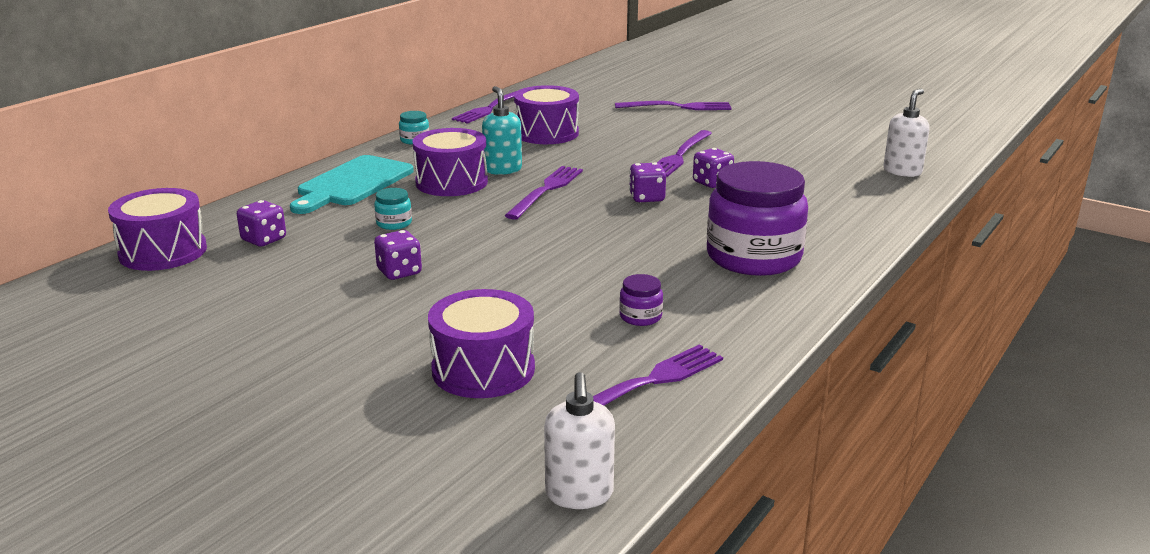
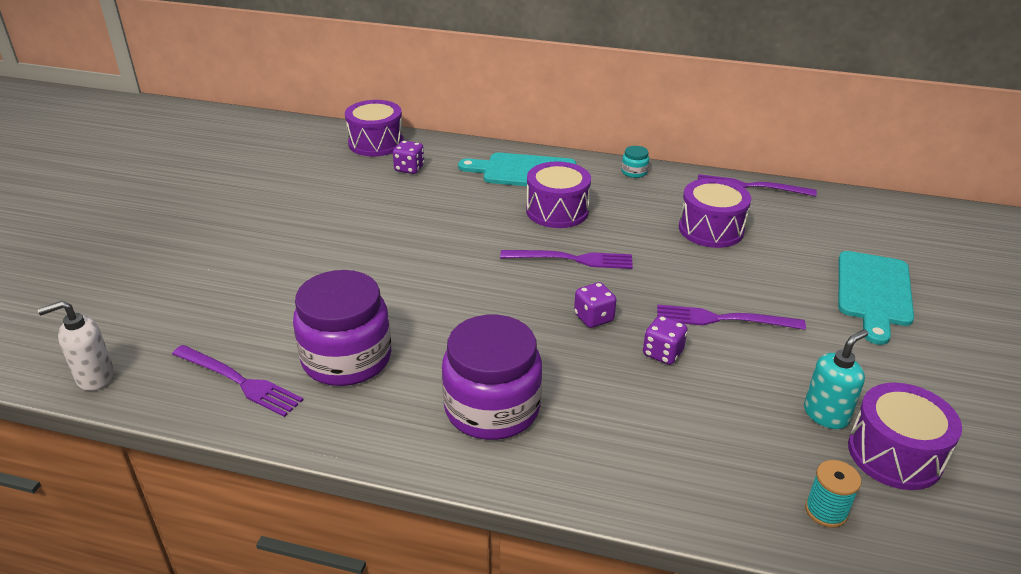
camera: 70 degrees right, 10 degrees up
turquoise jar [374,188,412,230] -> none
purple dice [374,230,422,280] -> none
purple drum [428,289,535,398] -> purple drum moved to [848,383,962,490]
turquoise soap dispenser [482,86,522,175] -> turquoise soap dispenser moved to [804,329,868,429]
purple fork [615,101,732,110] -> turquoise cutting board [838,251,914,345]
purple jar [619,274,663,326] -> purple jar [293,270,391,386], size x2.50
white soap dispenser [883,89,930,177] -> turquoise spool [805,460,861,528]

